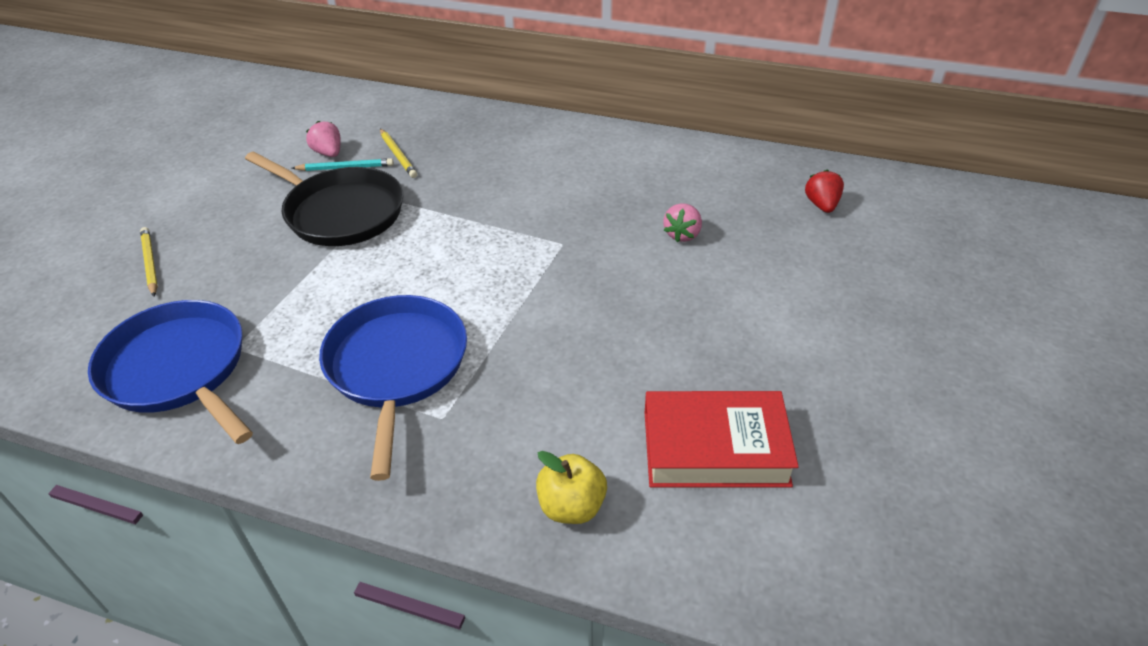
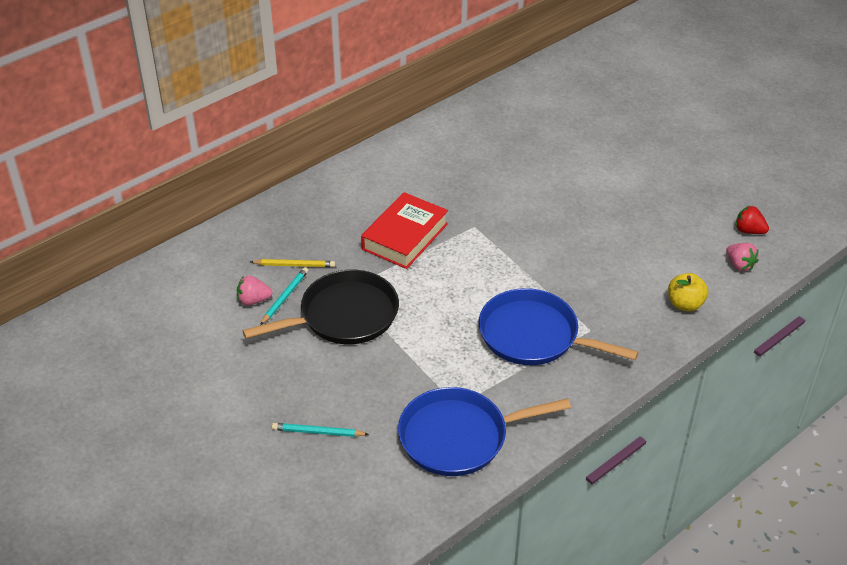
camera: 60 degrees left, 0 degrees up
yellow pencil [140,227,158,296] -> turquoise pencil [272,423,369,437]
red book [645,391,799,488] -> red book moved to [361,192,448,269]
pink strawberry [664,203,702,242] -> pink strawberry moved to [726,243,759,271]
red strawberry [805,170,844,213] -> red strawberry moved to [736,205,769,234]

